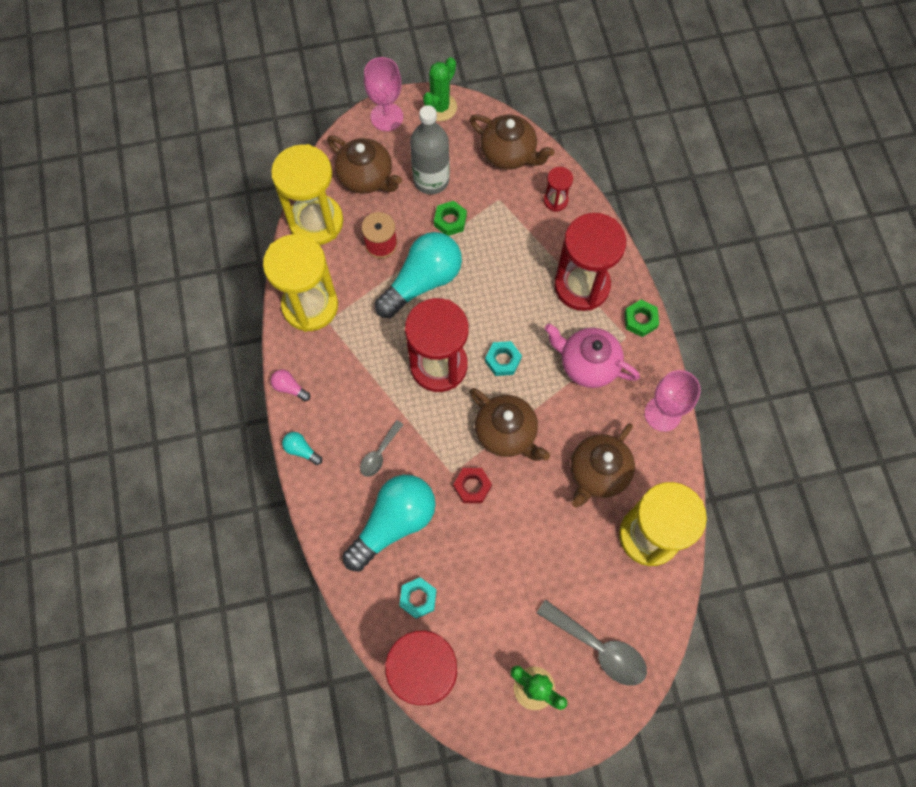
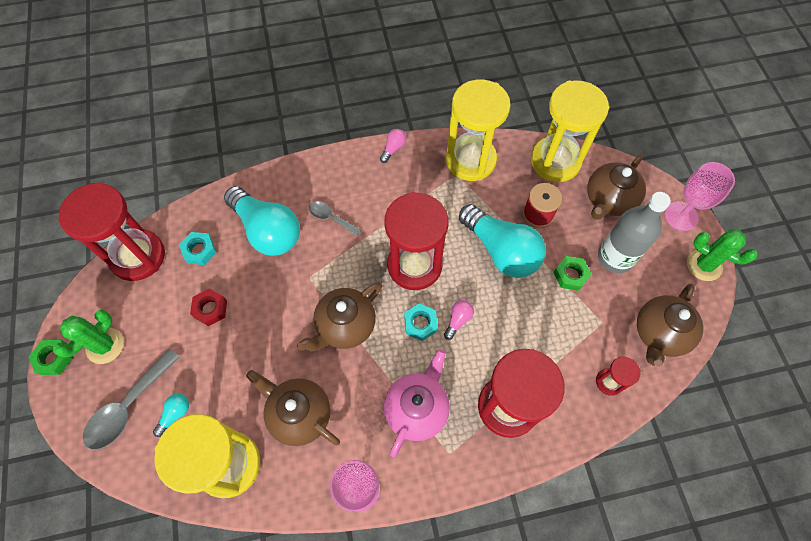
camera: 90 degrees right, 5 degrees down
turquoise light bulb [282,432,322,465] -> turquoise light bulb moved to [153,394,189,437]
red nut [453,468,492,503] -> red nut moved to [190,289,227,326]
green nut [624,300,659,337] -> green nut moved to [29,340,73,375]
none -> pink light bulb [444,300,474,340]

